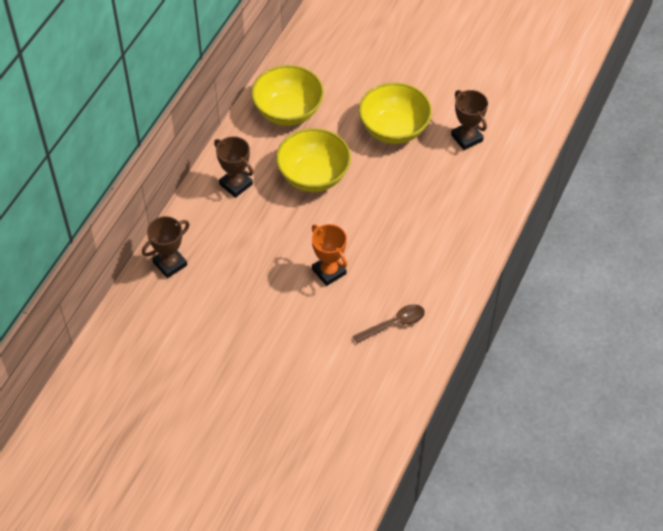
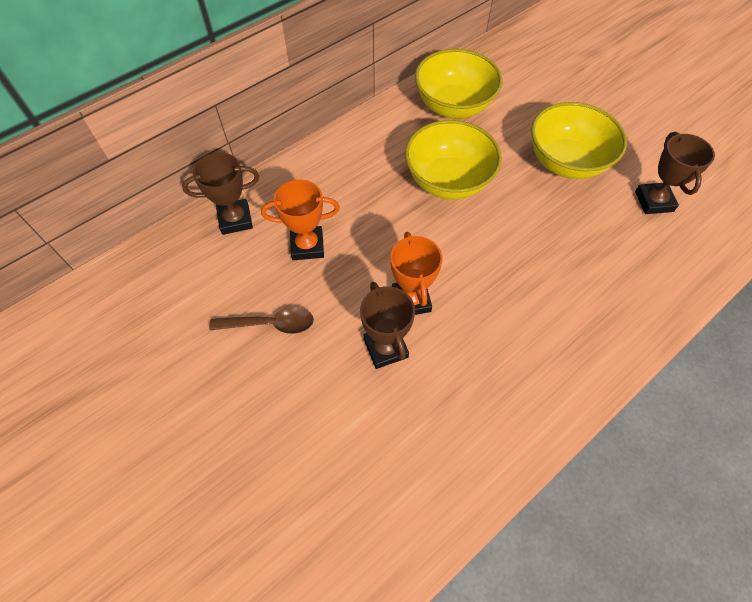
camera: 25 degrees right, 5 degrees up
brown trophy [214,136,253,198] -> brown trophy moved to [360,282,415,369]
brown spoon [353,304,425,343] -> brown spoon moved to [209,307,314,334]
none -> orange trophy [261,180,340,260]

